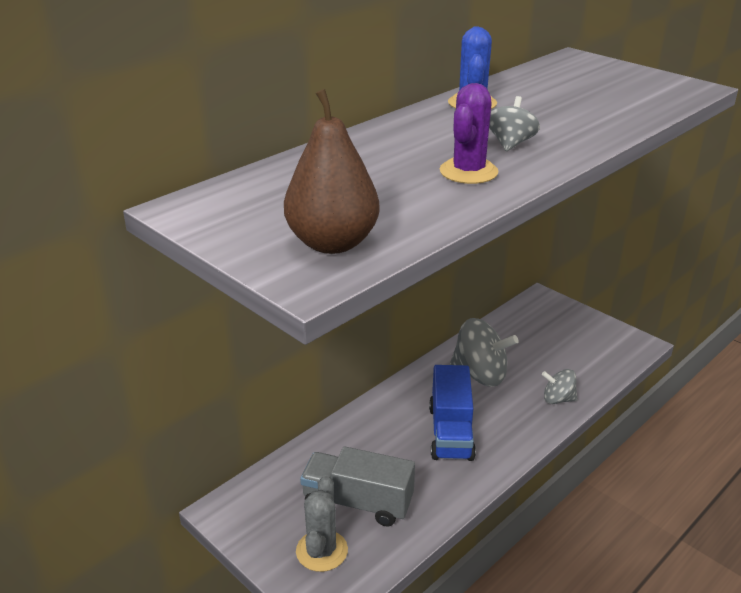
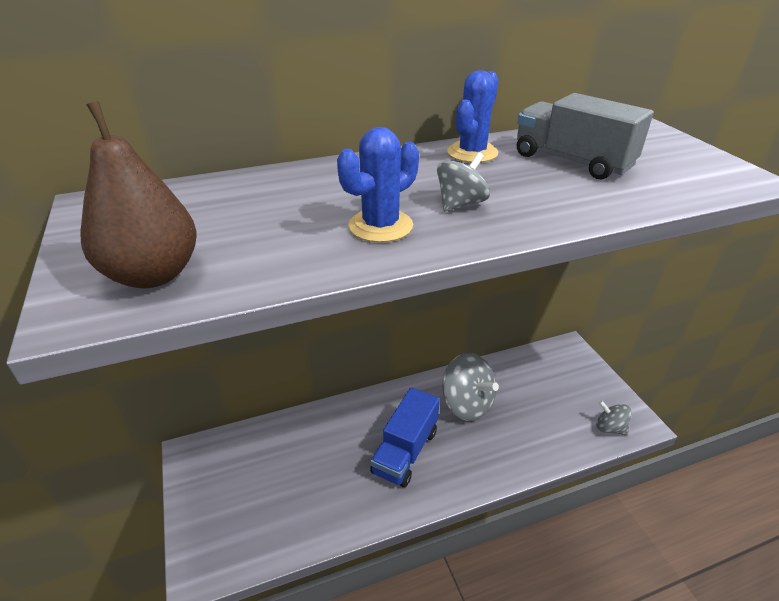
camera: 25 degrees right, 5 degrees up
grey cactus [296,475,348,572] -> none
grey truck [300,447,415,526] -> grey truck moved to [517,93,654,179]
purple cactus [440,83,499,184] -> blue cactus [337,127,419,242]
grey spinning top [542,369,578,404] -> grey spinning top moved to [596,400,632,436]

